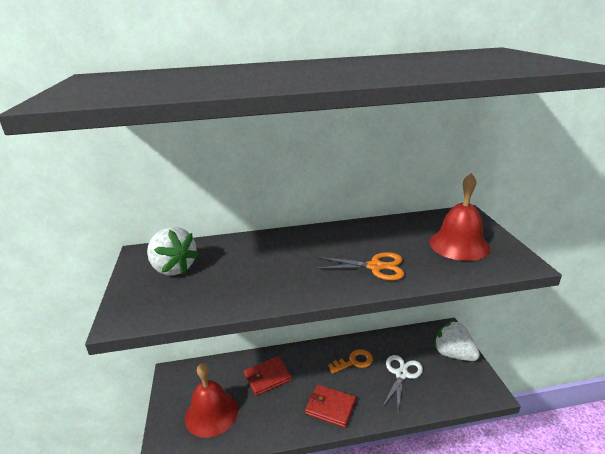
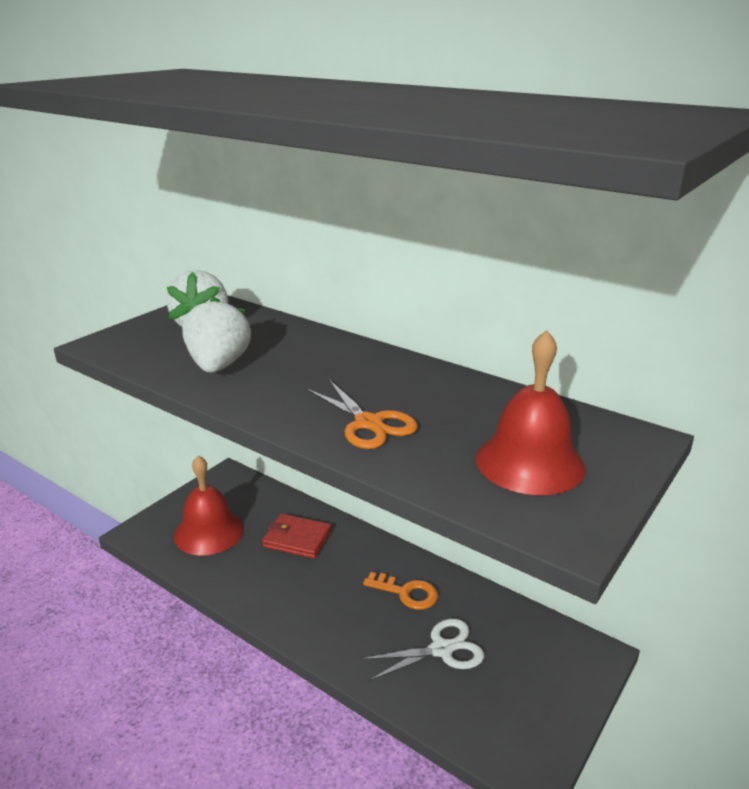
camera: 45 degrees right, 0 degrees up
red wallet [305,385,356,428] -> none
white strawberry [434,320,480,361] -> white strawberry moved to [182,297,251,373]

